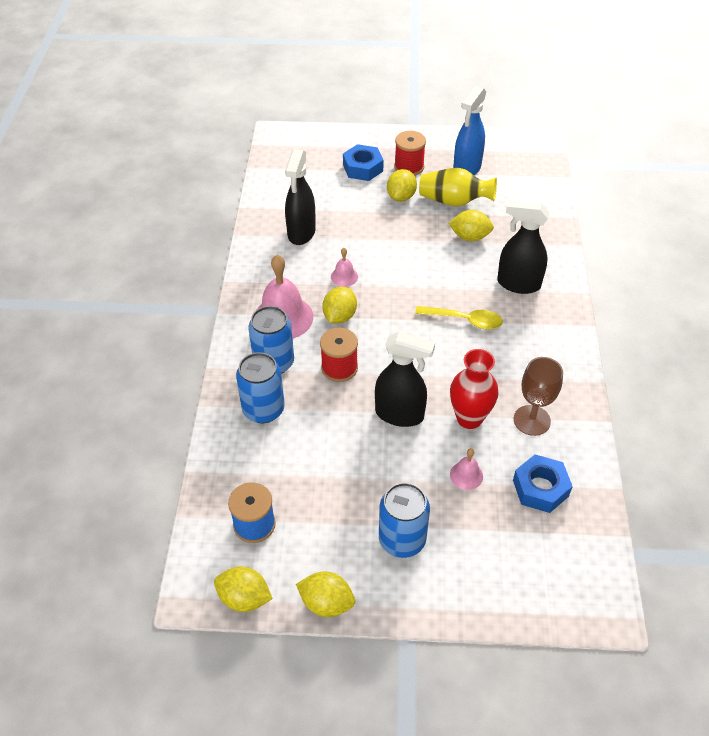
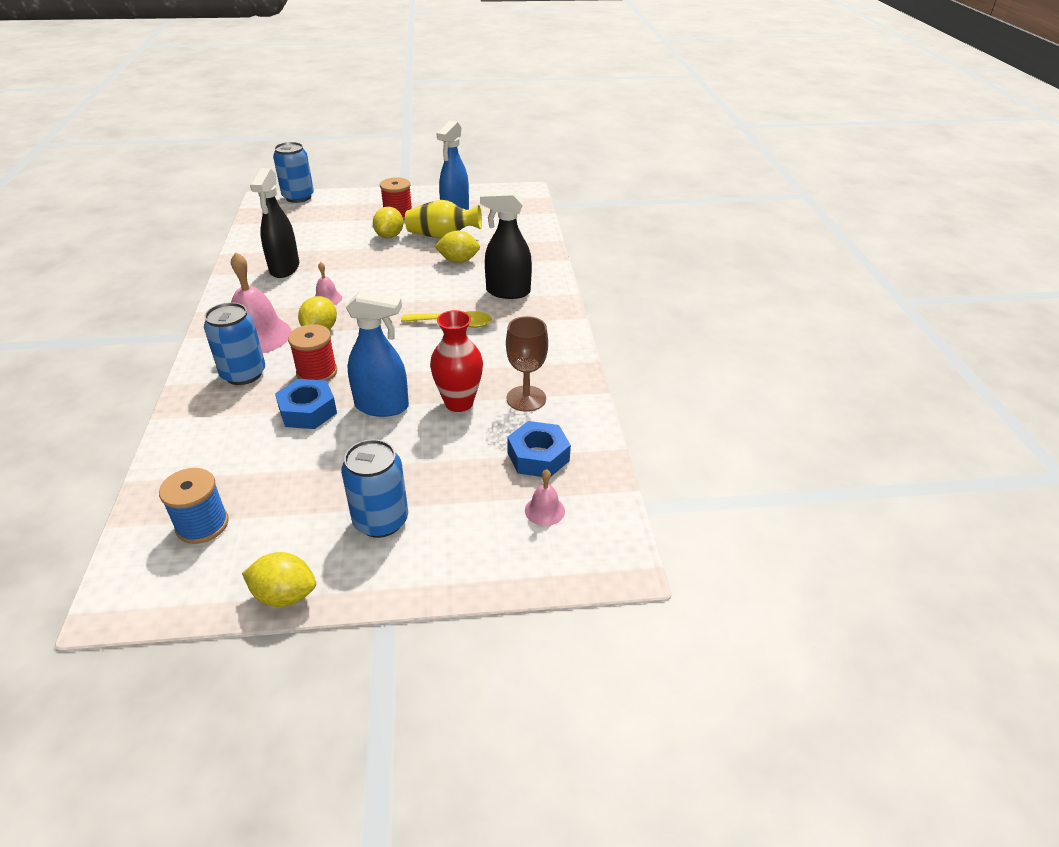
camera: 10 degrees left, 10 degrees down
yellow lemon [214,567,273,612] -> none
blue can [236,352,284,423] -> blue can moved to [273,142,314,203]
blue nut [343,144,384,181] -> blue nut moved to [275,379,337,429]
black spray bottle [375,332,435,427] -> blue spray bottle [346,291,409,417]
pink bell [450,448,483,490] -> pink bell moved to [525,469,565,526]

